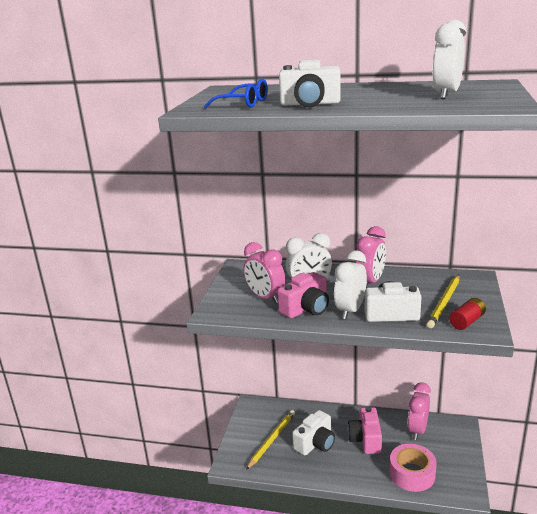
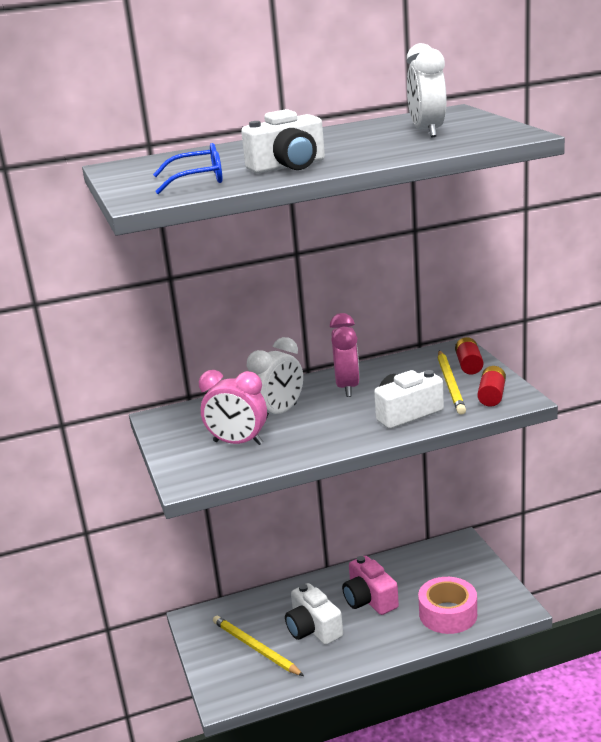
camera: 30 degrees left, 0 degrees up
yellow pencil [246,410,295,470] -> yellow pencil turned 45 degrees counterclockwise [213,616,304,676]
pink camera [278,272,329,318] -> none
white camera [292,410,335,455] -> white camera turned 135 degrees clockwise [285,583,343,645]
white clock [334,250,367,319] -> none
pink clock [408,382,431,440] -> none
none -> red battery [455,337,483,374]

